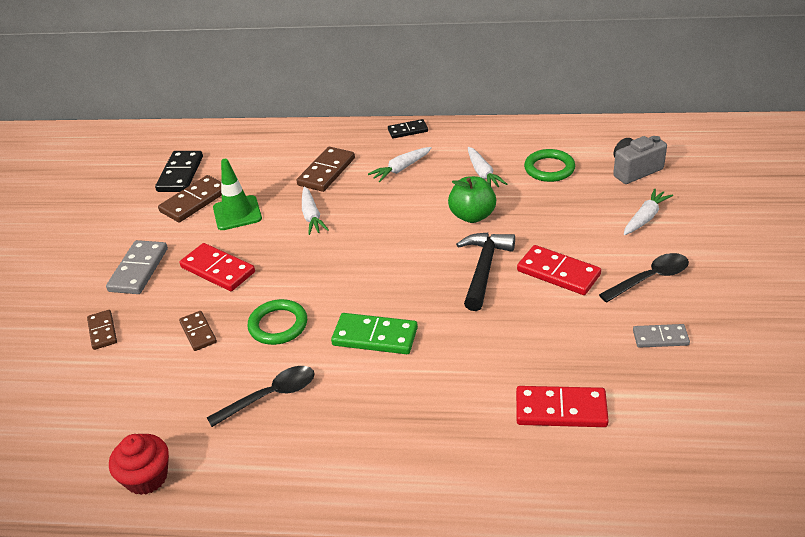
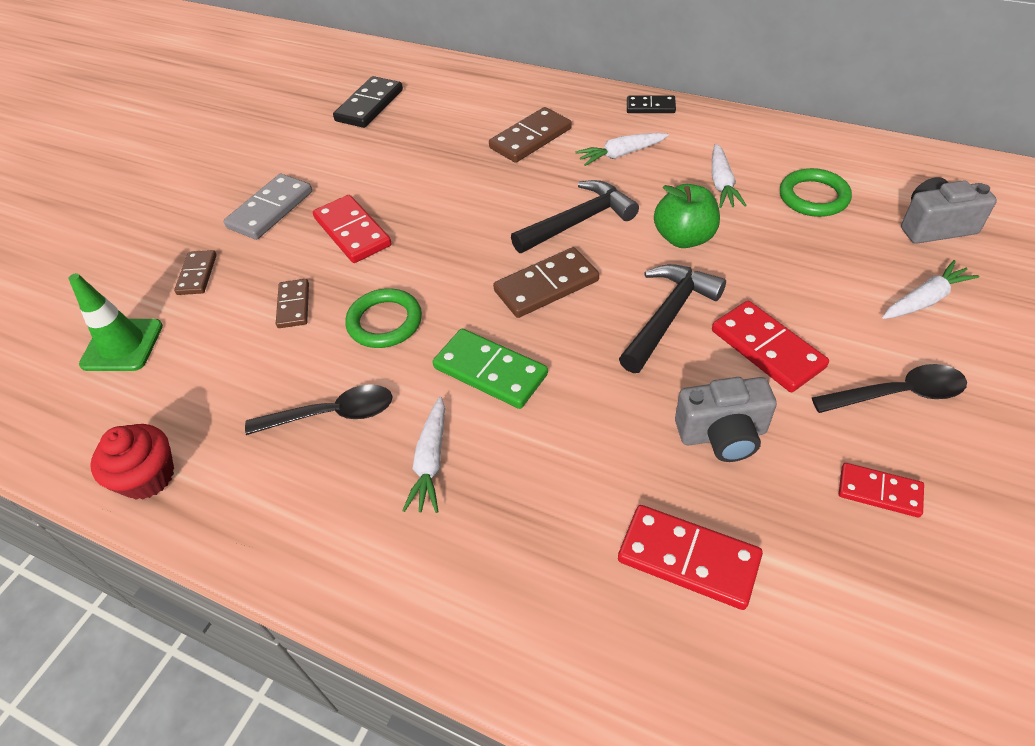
camera: 20 degrees right, 10 degrees up
brown domino [158,175,222,222] -> brown domino moved to [493,247,599,318]
green traffic cone [213,159,262,230] -> green traffic cone moved to [69,273,163,371]
white carrot [302,187,329,235] -> white carrot moved to [402,397,445,513]
grey domino [633,324,690,348] -> red domino [839,463,924,518]
none -> black hammer [511,180,639,253]
none -> grey camera [675,377,777,462]

